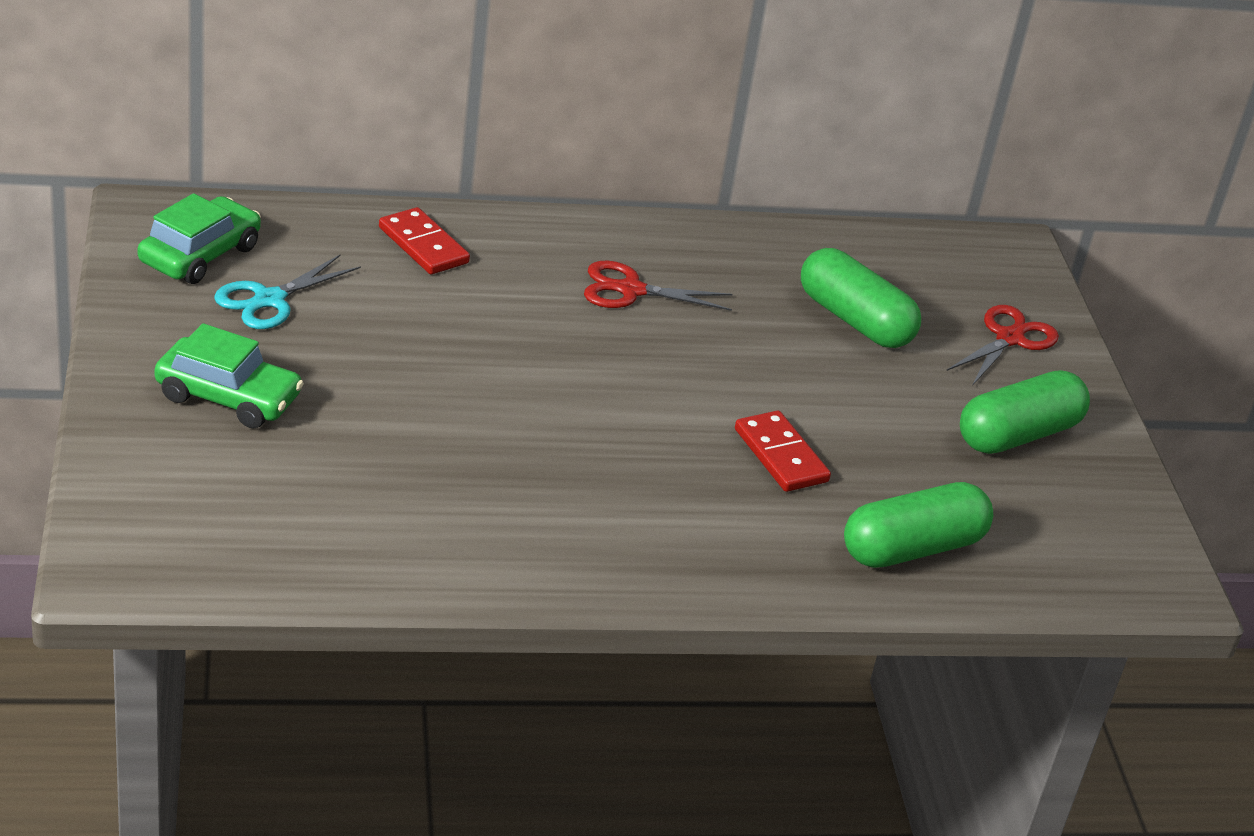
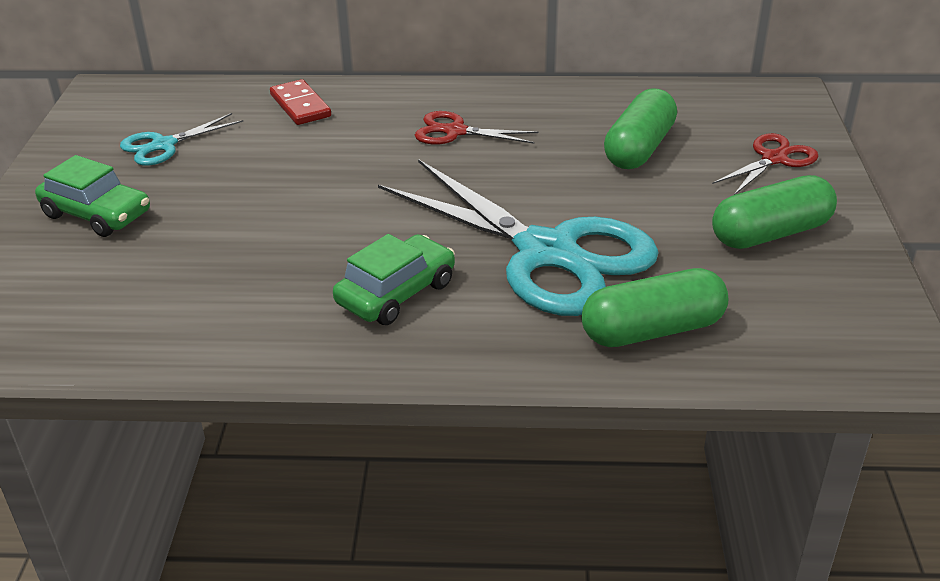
camera: 15 degrees right, 0 degrees up
green car [138,193,261,284] -> green car moved to [333,234,455,325]
red domino [735,411,831,492] -> turquoise scissors [378,159,659,316]
green capsule [801,248,921,348] -> green capsule turned 60 degrees clockwise [604,88,677,169]

